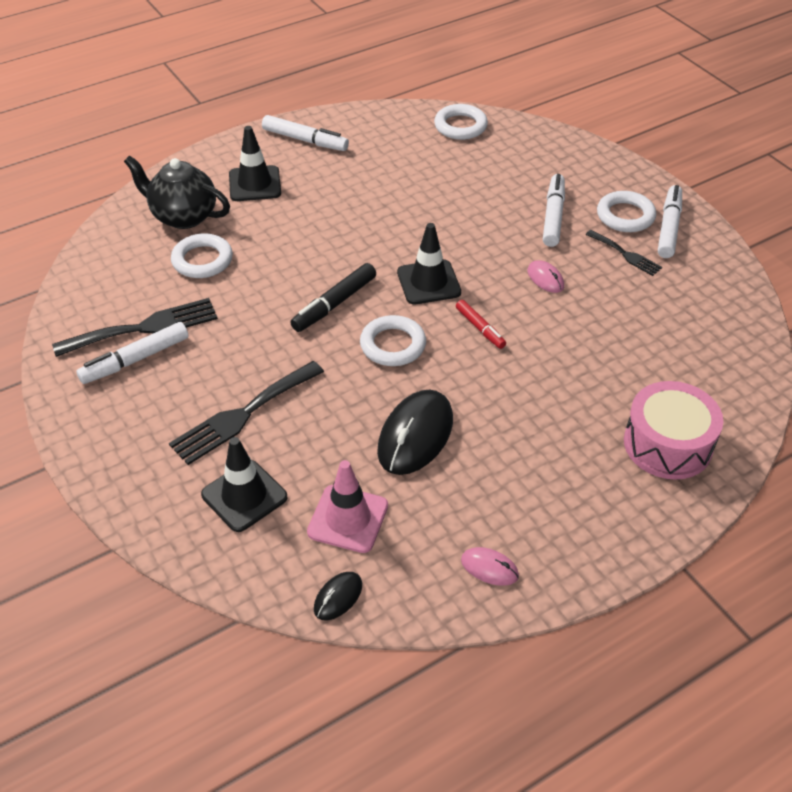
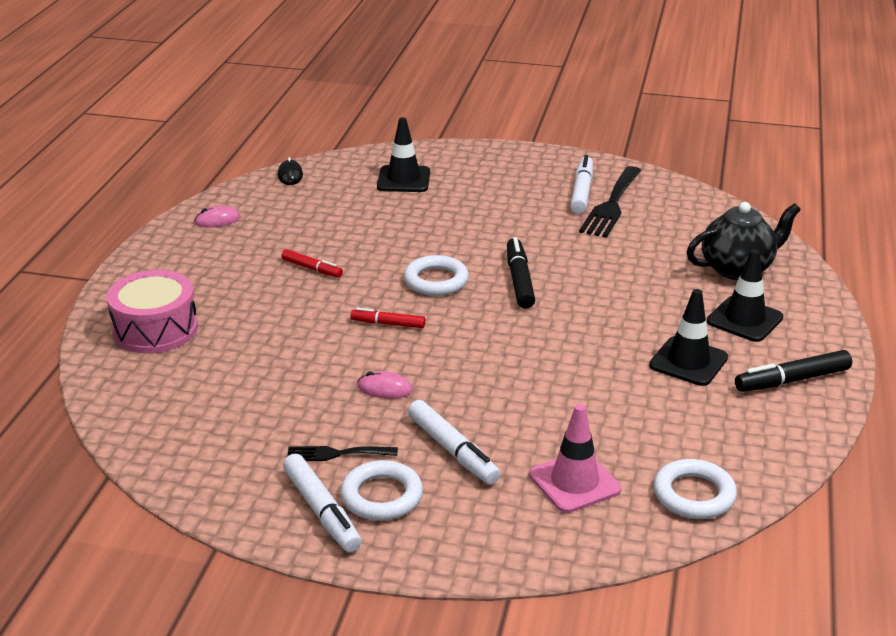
camera: 135 degrees right, 15 degrees down
black fork [169,361,324,465] -> none
white ring [171,234,233,278] -> none
white marker [262,115,349,151] -> black marker [735,350,852,392]
pink traffic cone [307,460,388,553] -> pink traffic cone moved to [529,404,621,513]
black mouse [377,390,453,475] -> none
black traffic cone [397,223,461,305] -> black traffic cone moved to [649,289,728,386]
none -> red marker [281,249,343,278]

